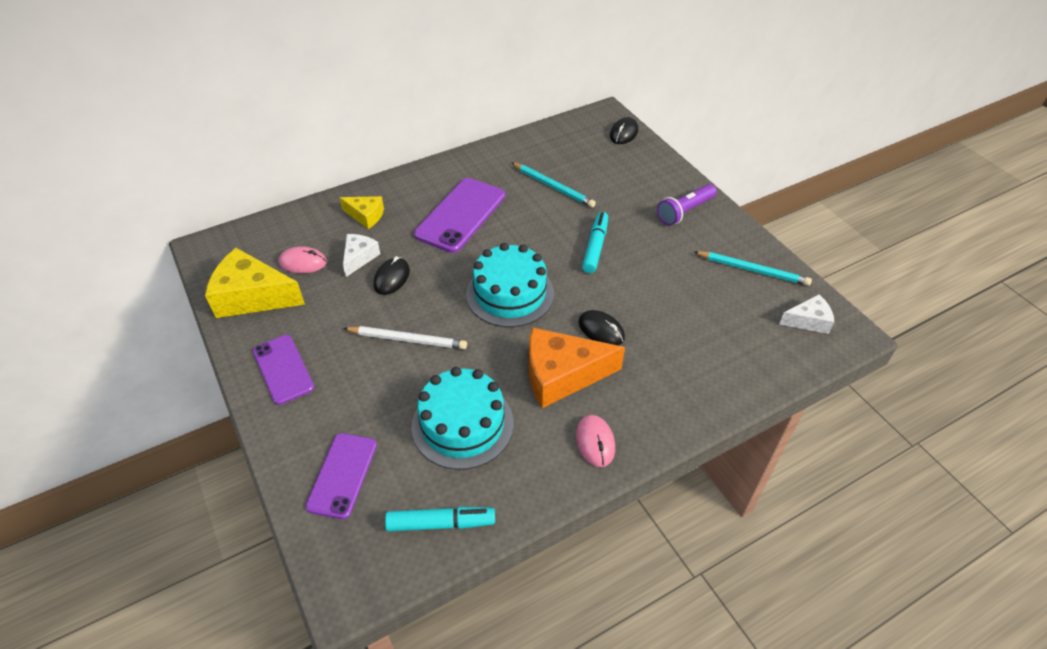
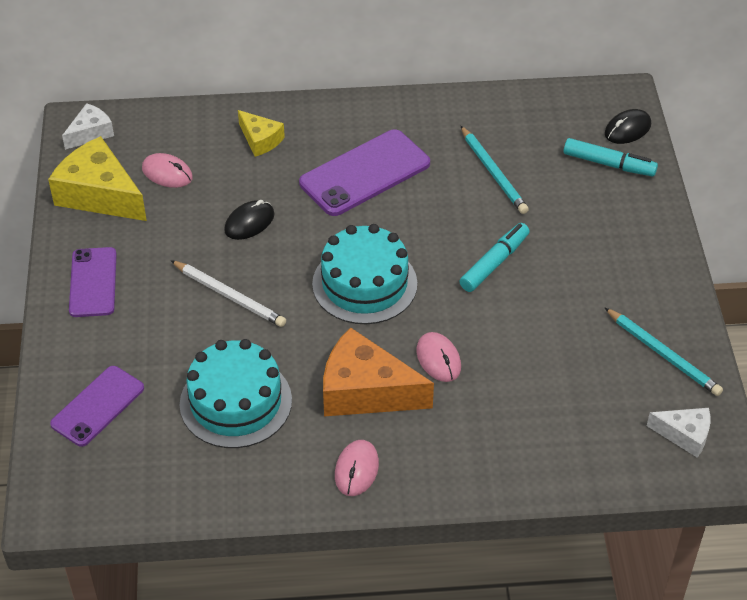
camera: 25 degrees right, 0 degrees up
white cheese [343,234,380,277] -> white cheese moved to [62,103,114,150]
turquoise marker [385,507,495,532] -> turquoise marker moved to [564,138,658,177]
black mouse [578,310,625,345] -> pink mouse [416,332,461,382]
purple flashlight [657,184,717,225] -> none

